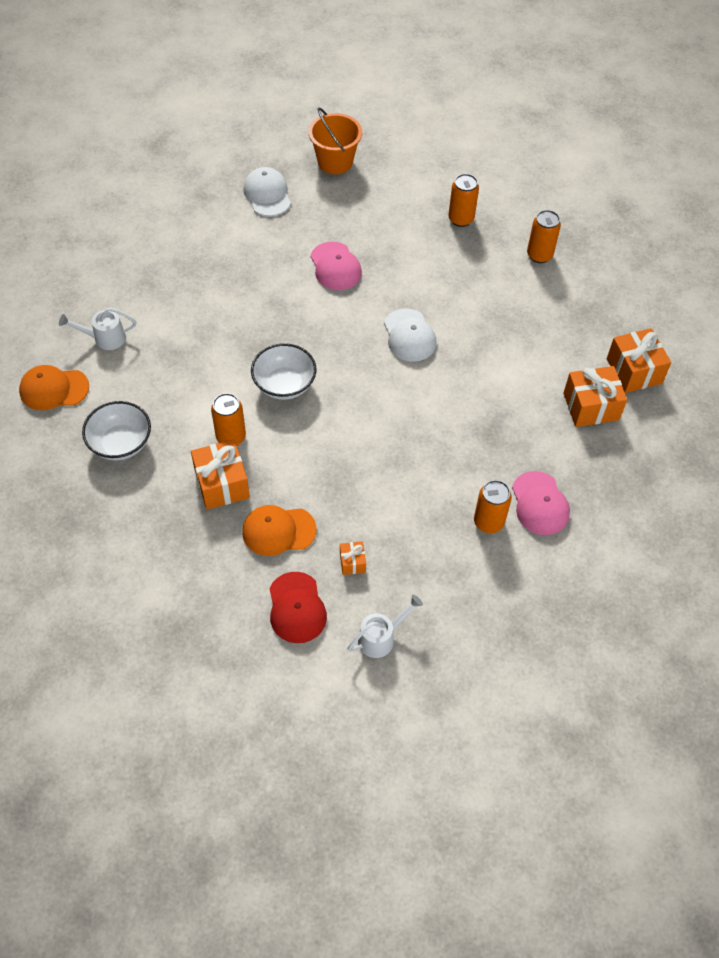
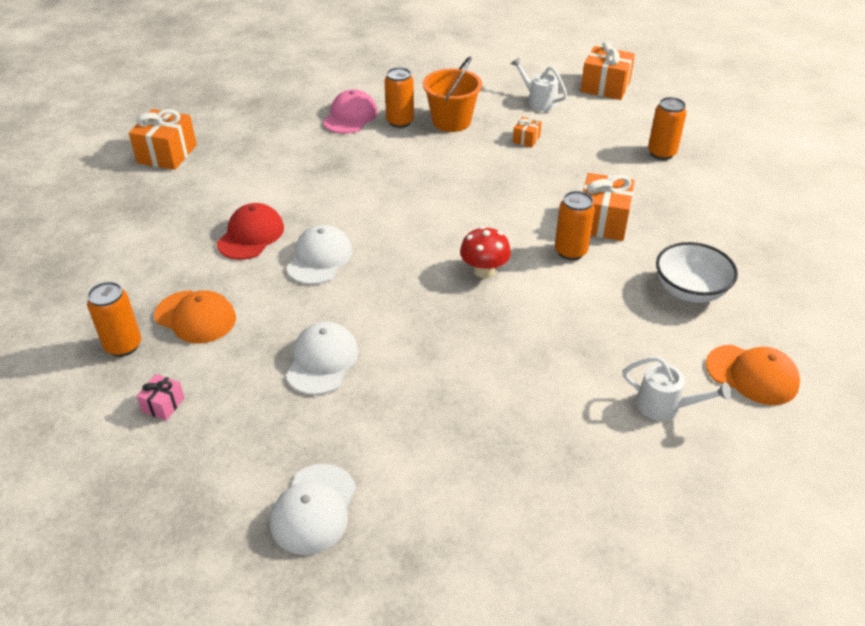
camera: 145 degrees left, 15 degrees down
orange cap [242,505,317,556] -> orange cap moved to [154,290,236,343]
white bowl [251,343,316,400] -> red mushroom [460,226,511,278]
red cap [269,572,327,643] -> red cap moved to [217,203,284,260]
orange bucket [308,107,362,174] -> orange bucket moved to [423,56,482,132]
pink cap [310,242,362,290] -> white cap [286,322,359,395]
white watering can [347,595,423,658] -> white watering can turned 45 degrees clockwise [511,57,567,111]
orange can [527,210,561,263] -> orange can moved to [648,97,687,160]
orange gift [563,366,627,427] -> orange gift moved to [581,41,635,100]
none -> pink gift [136,374,185,420]

